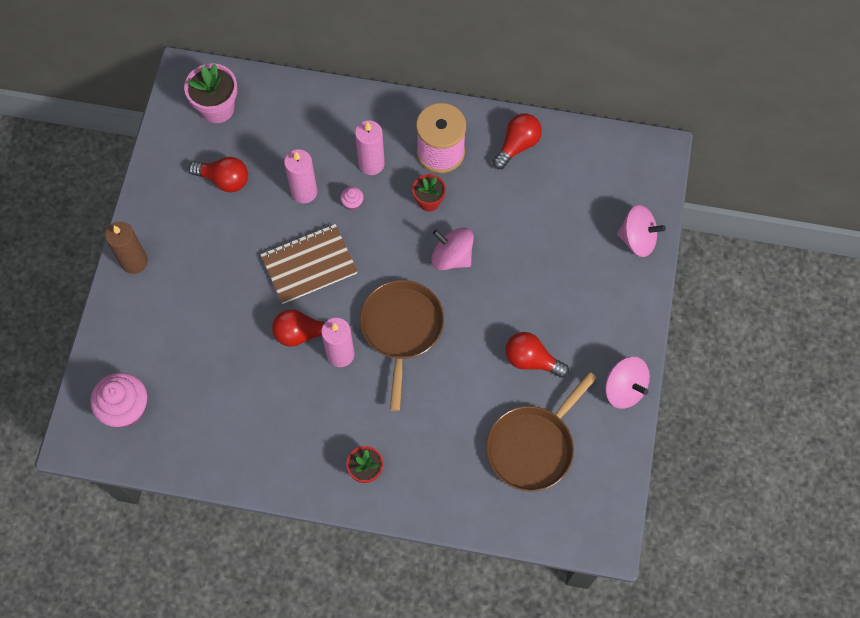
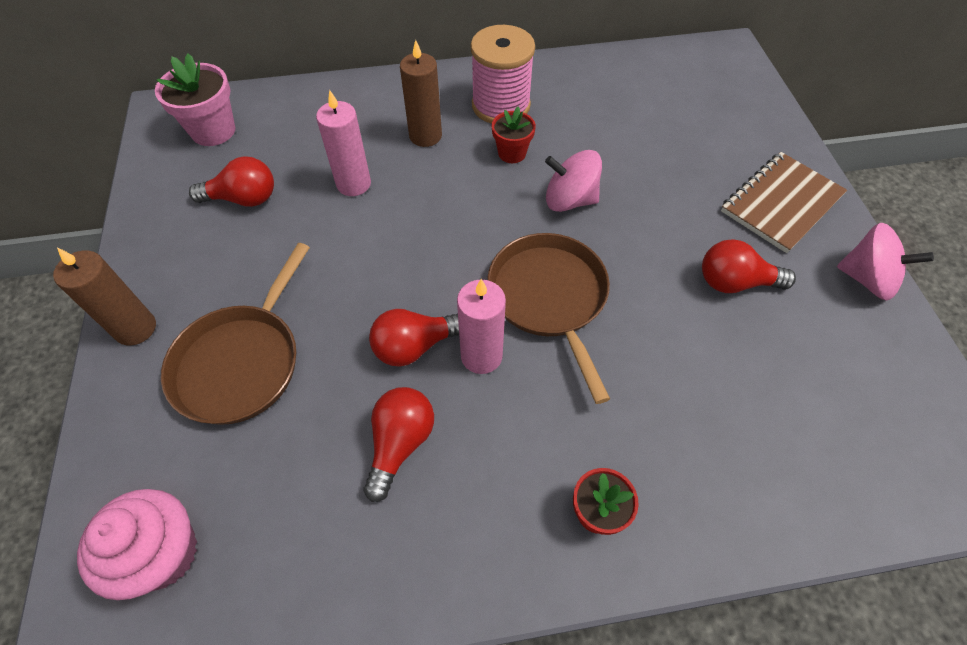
camera: 20 degrees left, 10 degrees down
brown notebook [260,224,358,304] -> brown notebook moved to [721,152,847,253]
pink cupcake [340,187,364,210] -> none
pink candle [355,120,385,175] -> brown candle [400,40,442,147]
brown pan [486,372,597,492] -> brown pan moved to [161,243,310,425]
red light bulb [493,113,542,169] -> red light bulb moved to [363,387,434,502]
pink spinning top [617,205,666,257] -> none

